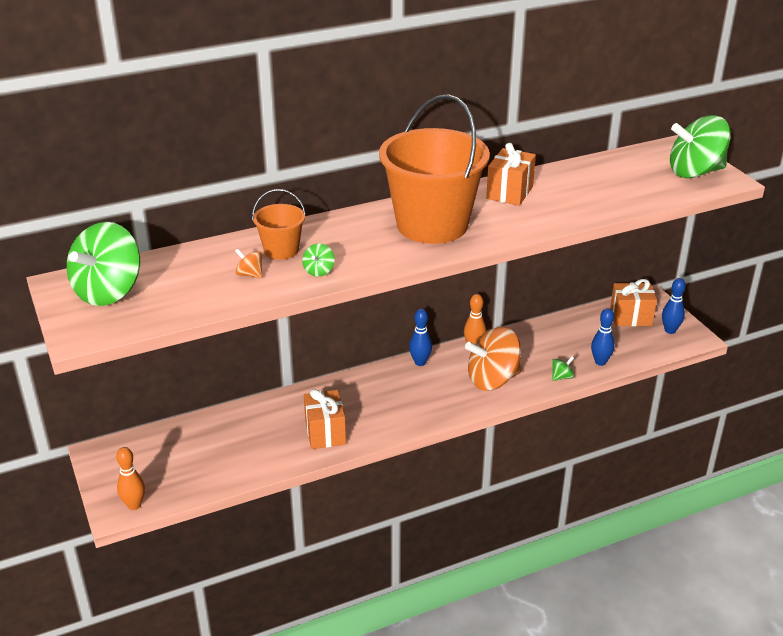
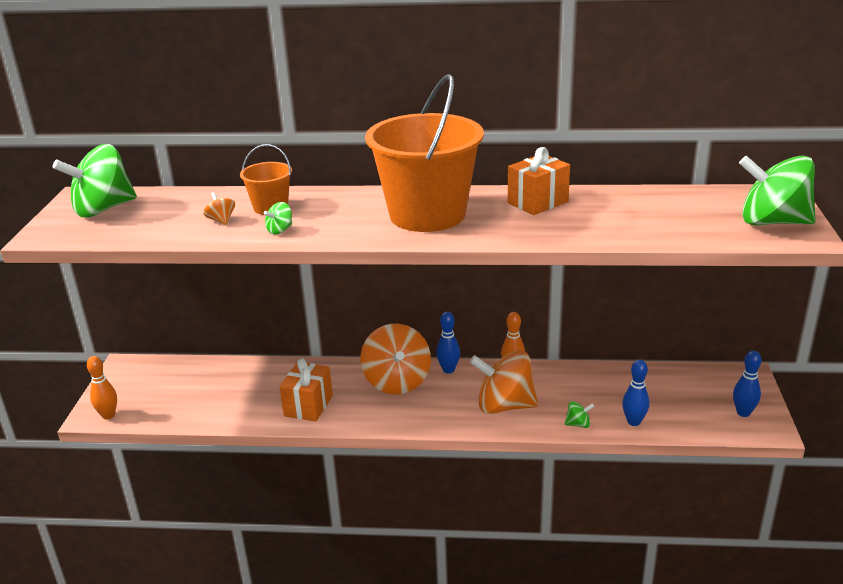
camera: 30 degrees right, 5 degrees down
orange gift [610,279,657,326] -> none
none -> orange spinning top [360,324,431,394]

